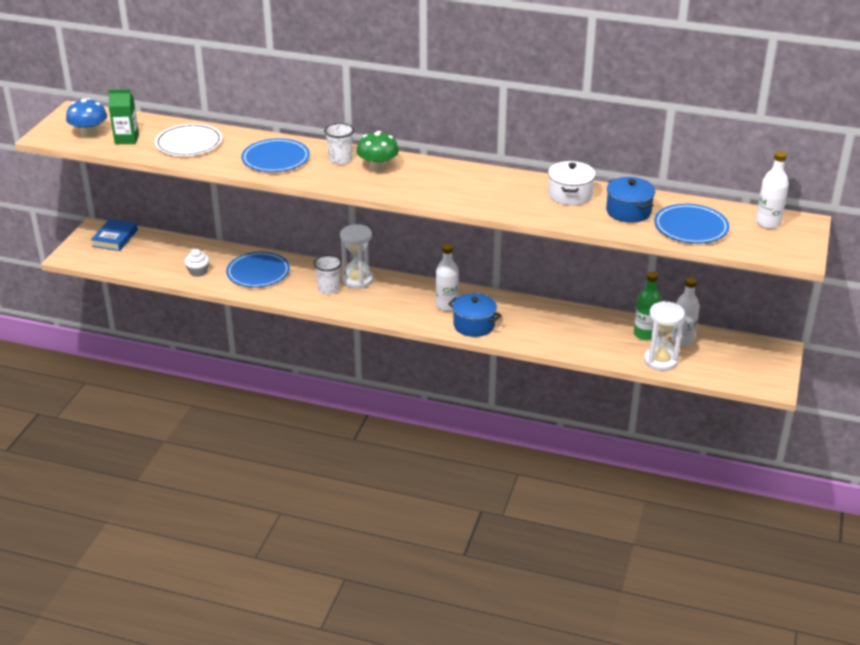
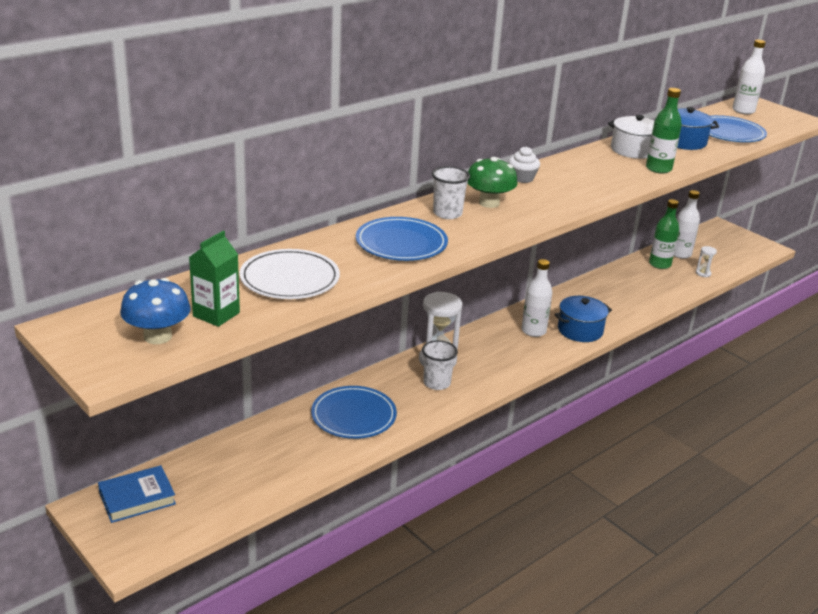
camera: 60 degrees left, 5 degrees down
blue book [91,219,138,251] -> blue book turned 75 degrees counterclockwise [98,465,176,523]
white cupcake [184,249,210,277] -> white cupcake moved to [508,146,540,183]
white hourglass [644,301,685,371] -> white hourglass [696,246,717,277], size x0.47
none -> green bottle [646,88,682,174]

